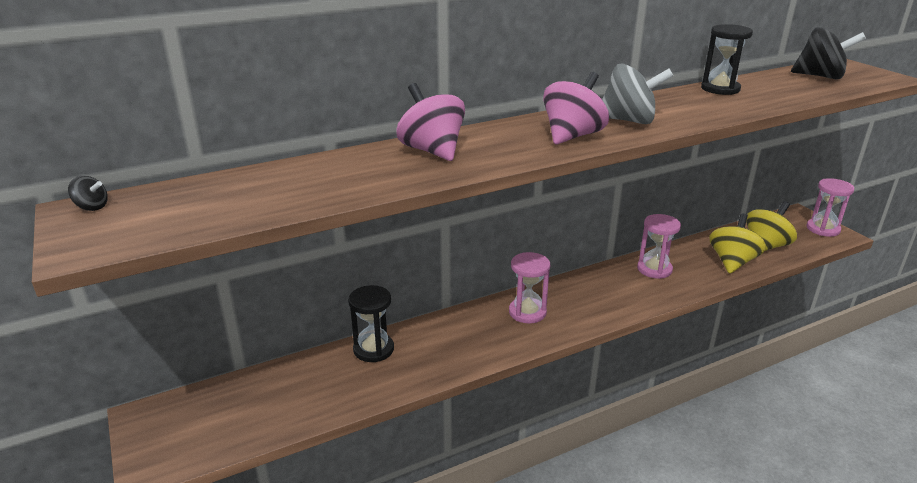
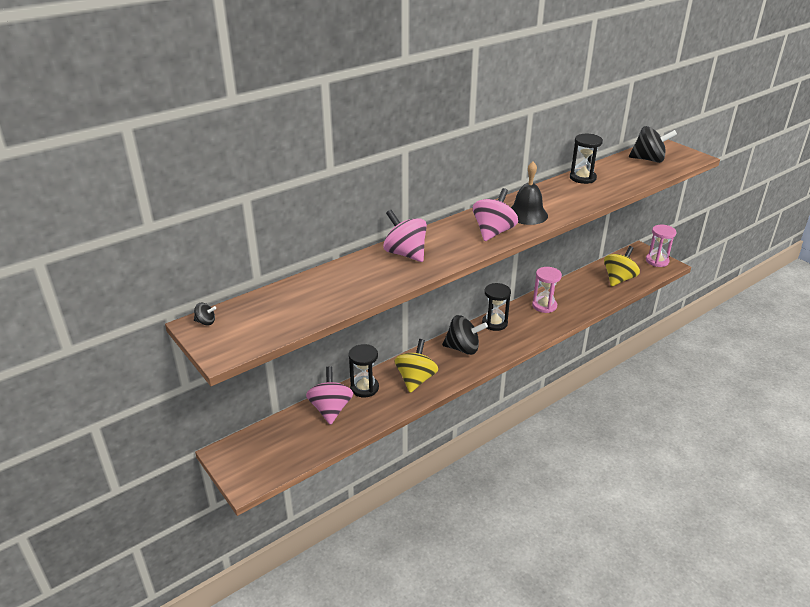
camera: 10 degrees left, 5 degrees up
pink hourglass [509,252,550,323] -> black spinning top [442,315,488,355]
grey spinning top [602,64,673,124] -> black bell [511,162,548,225]
yellow spinning top [709,213,766,274] -> yellow spinning top moved to [395,339,438,393]
none -> pink spinning top [306,366,353,425]
none -> black hourglass [482,283,511,331]

